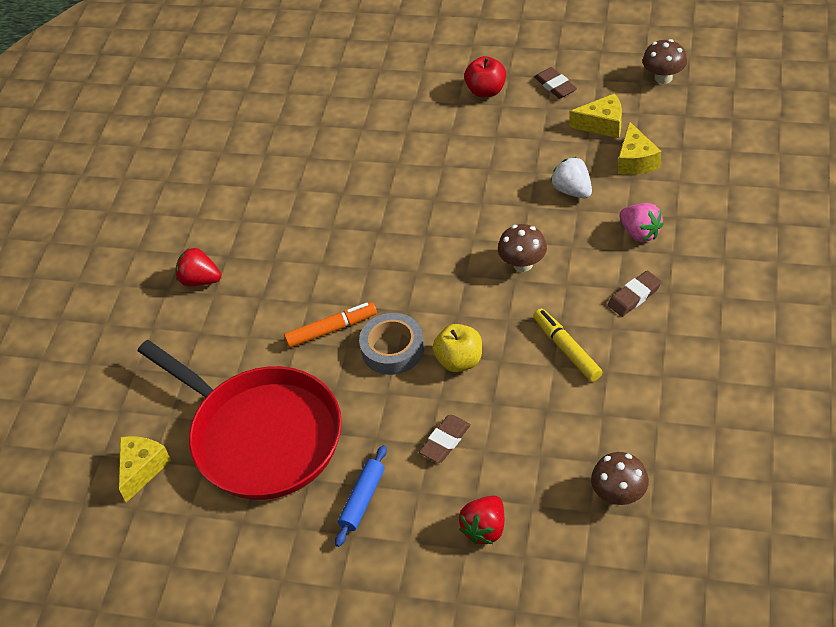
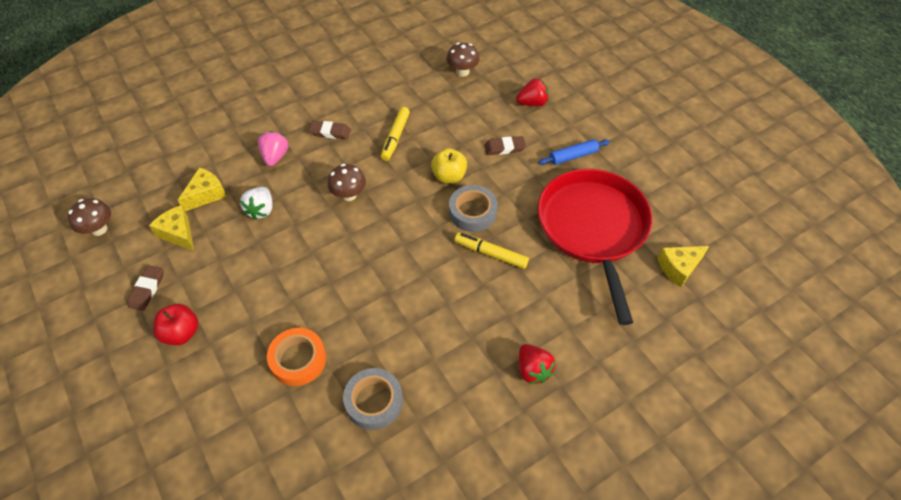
camera: 140 degrees left, 5 degrees up
orange marker [284,302,377,348] -> yellow marker [455,232,529,269]
none -> orange tape [267,328,326,386]
none -> grey tape [343,368,403,430]

